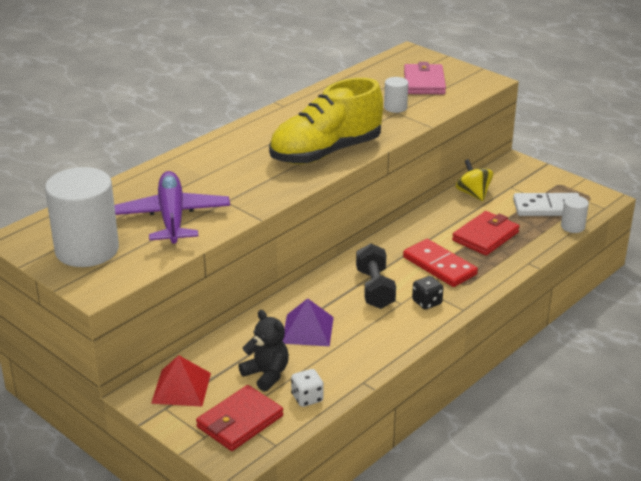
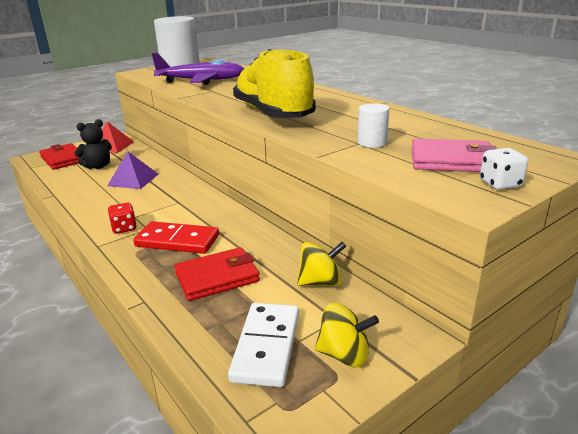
camera: 100 degrees right, 5 degrees down
white dice [291,369,324,407] -> white dice moved to [480,148,528,190]
black dumbbell [356,243,396,309] -> none
red domino [403,239,478,287] -> red domino turned 45 degrees clockwise [133,221,219,254]
black dice [412,276,443,310] -> red dice [108,203,137,234]
red wallet [452,211,520,256] -> red wallet turned 75 degrees counterclockwise [174,247,260,301]
white cylinder [561,196,589,233] -> none
none -> yellow spinning top [315,303,379,367]

